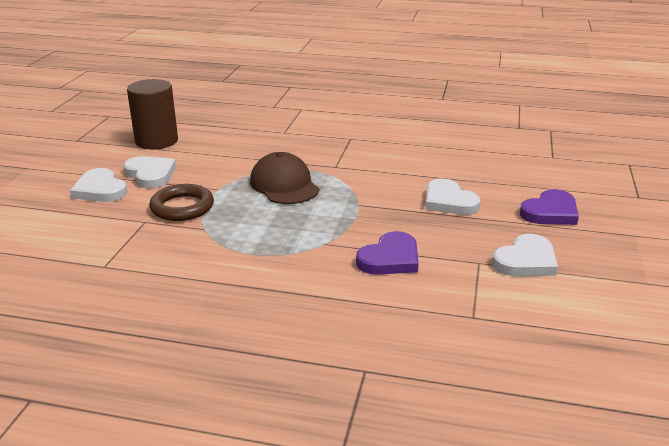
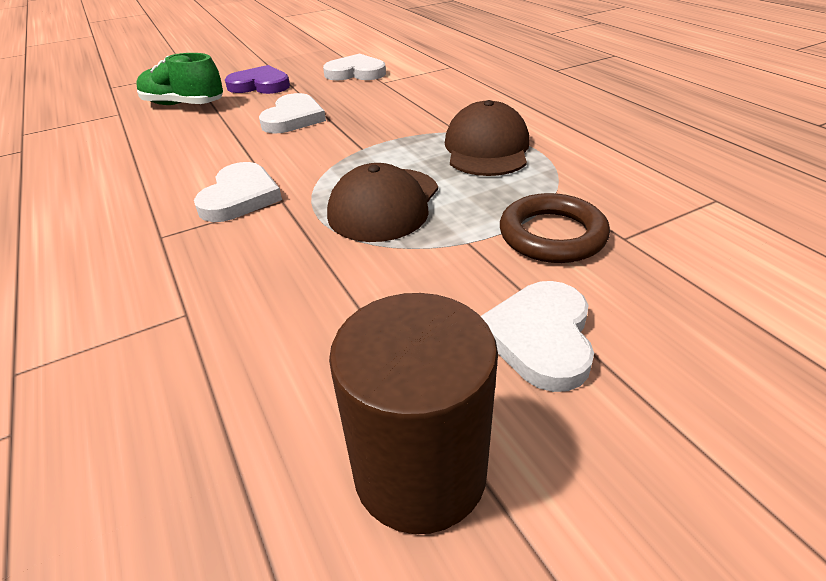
camera: 130 degrees left, 10 degrees up
white heart [70,168,127,202] -> white heart moved to [194,162,282,222]
purple heart [356,231,419,275] -> none
none -> green shoe [136,53,223,105]
none -> brown cap [445,100,529,176]

